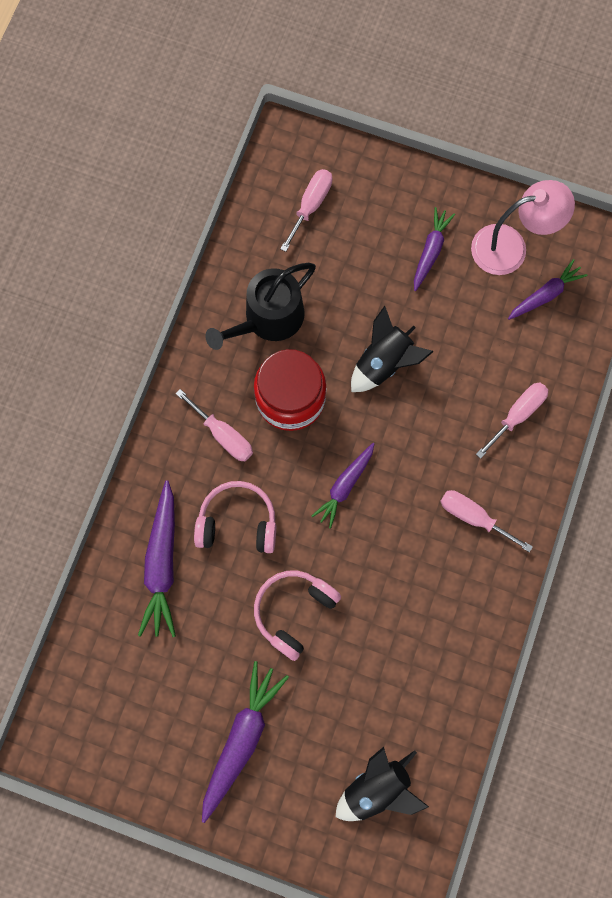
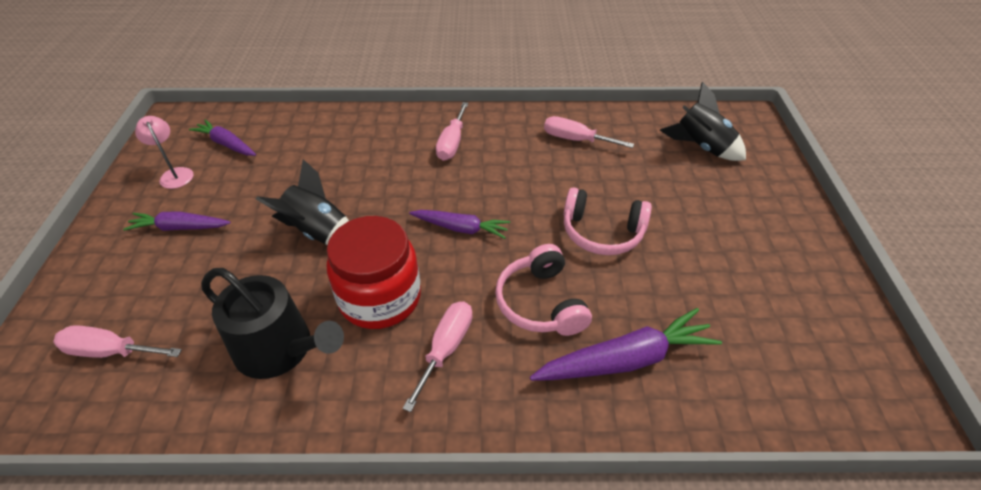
camera: 110 degrees left, 30 degrees down
purple carrot [202,661,289,823] -> none
pink lamp [471,180,575,275] -> pink lamp [135,116,194,189], size x0.57
pink screwdriver [476,382,548,459] -> pink screwdriver moved to [544,116,634,148]

